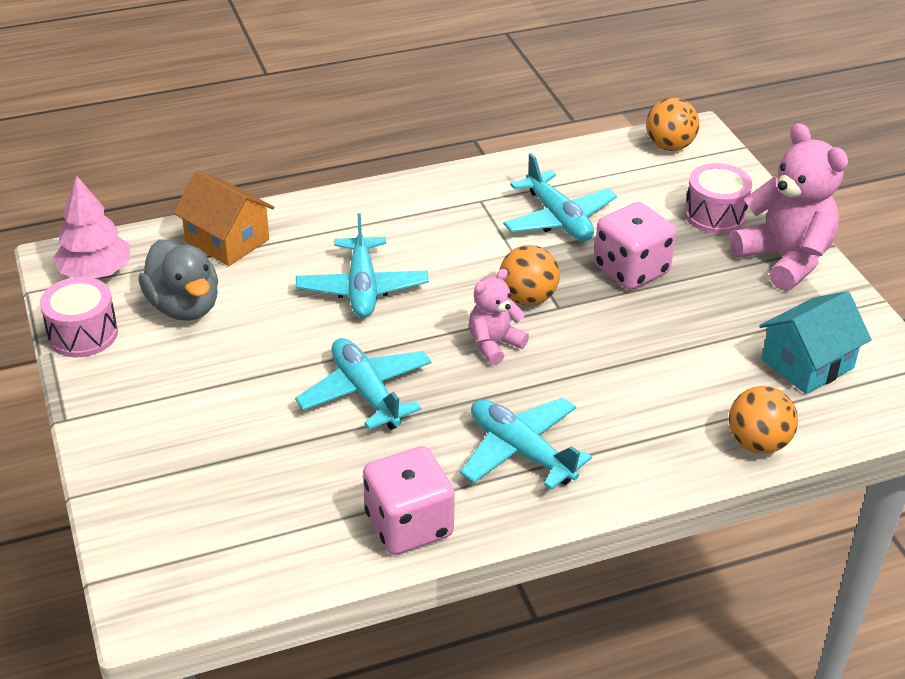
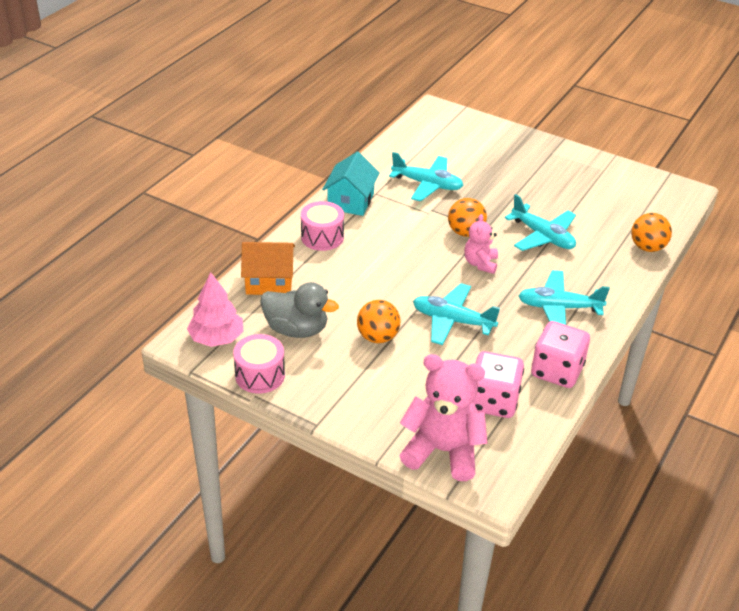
camera: 40 degrees left, 0 degrees up
turquoise plane [296,214,429,318] -> turquoise plane moved to [505,194,576,251]
pink dice [594,202,676,290] -> pink dice moved to [473,351,524,418]
orange ball [646,98,699,151] -> orange ball moved to [357,300,401,343]
pink drum [684,163,752,234] -> pink drum moved to [301,201,344,251]
pink teddy bear [730,123,848,291] -> pink teddy bear moved to [399,354,488,481]
turquoise house [759,291,872,394] -> turquoise house moved to [322,152,380,216]

